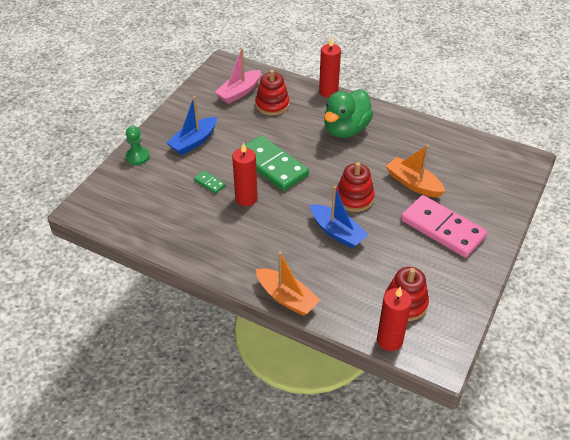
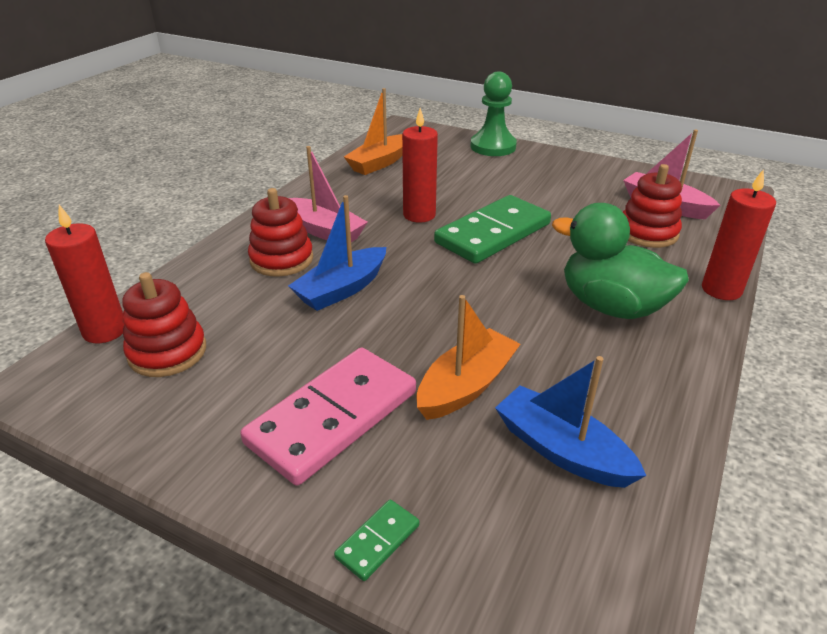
camera: 90 degrees right, 10 degrees down
green pawn [125,126,150,165] -> green pawn [470,71,517,156], size x1.50
blue boat [166,96,217,155] -> blue boat moved to [495,356,646,488]
green domino [194,170,226,194] -> green domino moved to [334,500,419,581]
orange boat [256,252,320,316] -> orange boat moved to [344,88,403,175]
red stacking toy [336,162,375,212] -> red stacking toy moved to [248,188,313,277]
none -> pink boat [289,146,368,242]

